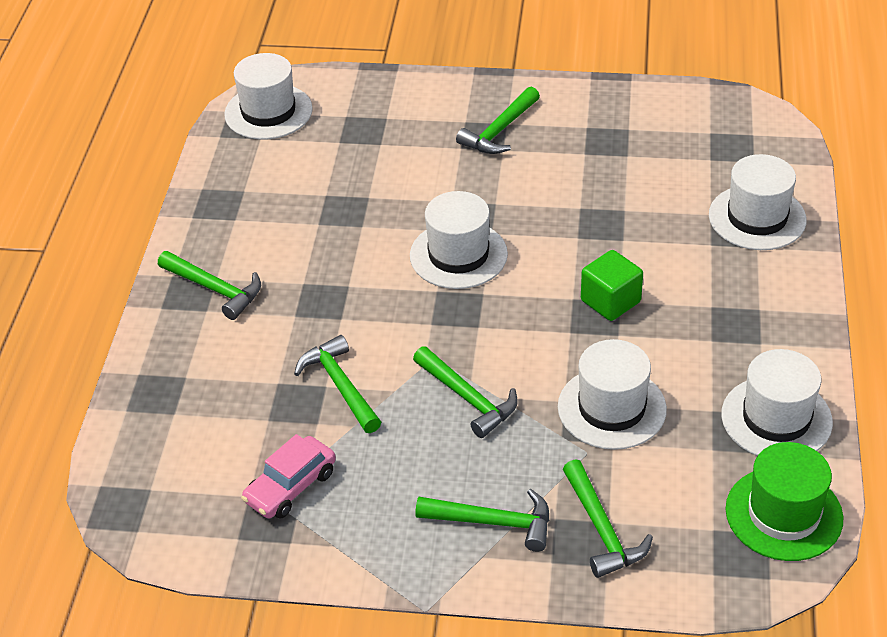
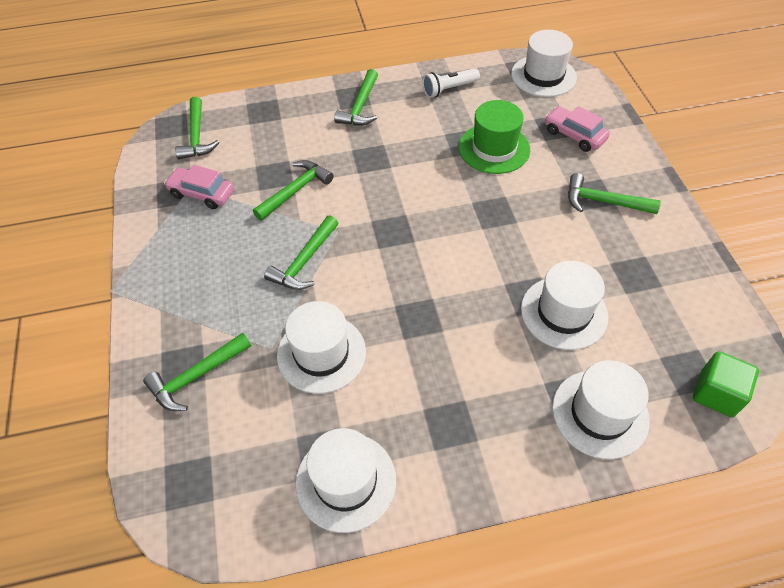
camera: 70 degrees right, 10 degrees up
white hat [410,191,508,289] -> white hat moved to [521,261,608,350]
green hammer [415,489,549,552] -> green hammer moved to [175,97,219,159]
green cube [581,250,643,321] -> green cube moved to [693,351,759,417]
green hat [725,442,843,561] -> green hat moved to [459,100,530,174]
none -> white flashlight [422,68,480,98]
none -> pink car [545,106,610,152]

